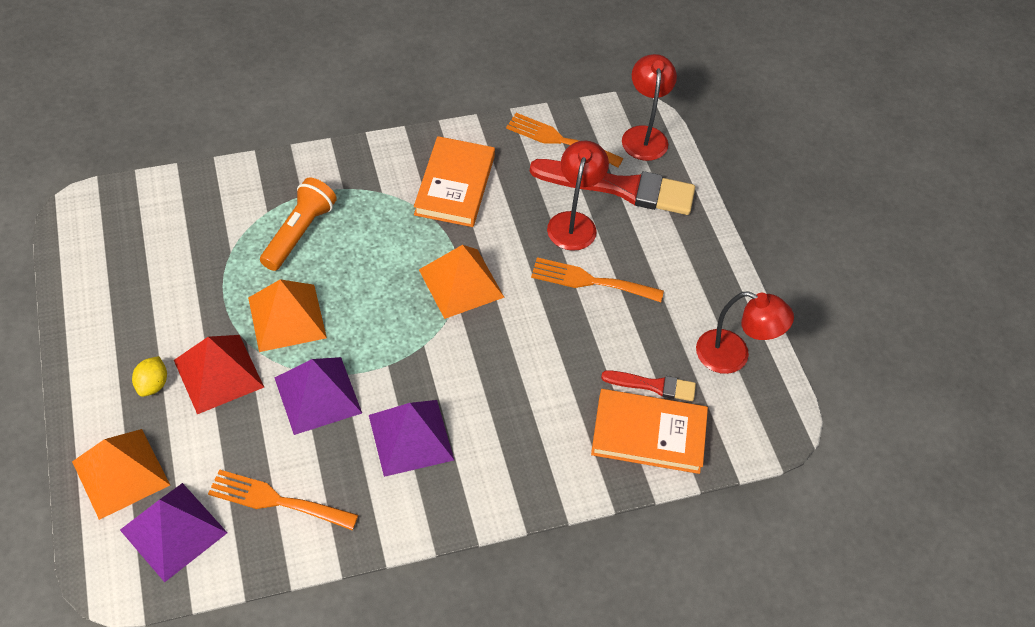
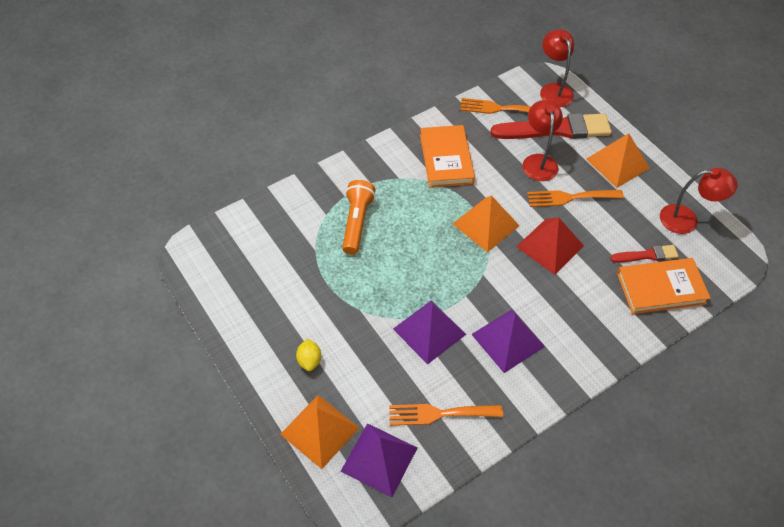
camera: 15 degrees left, 0 degrees up
red pyramid [174,335,264,414] -> red pyramid moved to [516,217,584,275]
orange pyramid [248,279,327,352] -> orange pyramid moved to [586,133,650,188]

